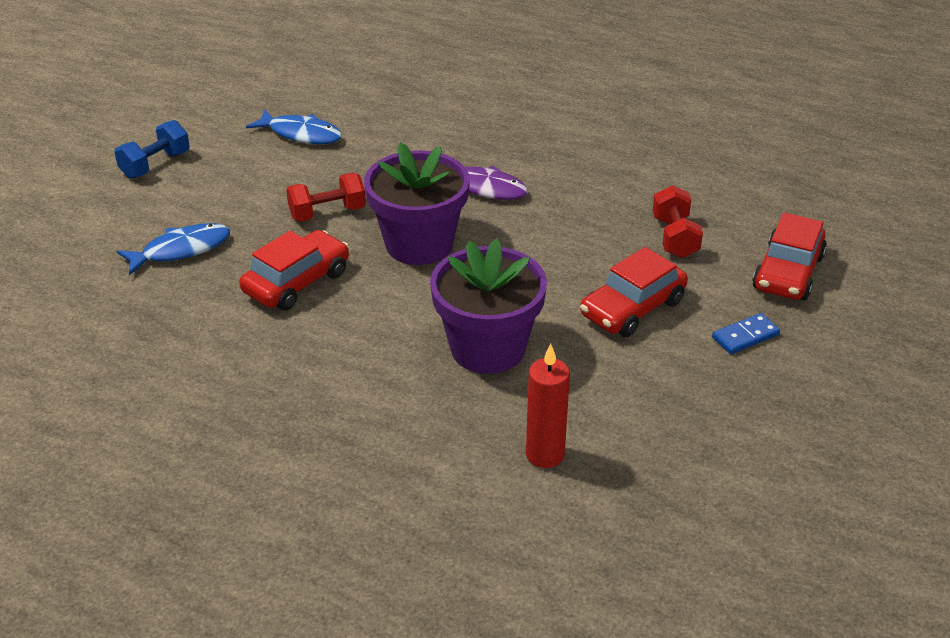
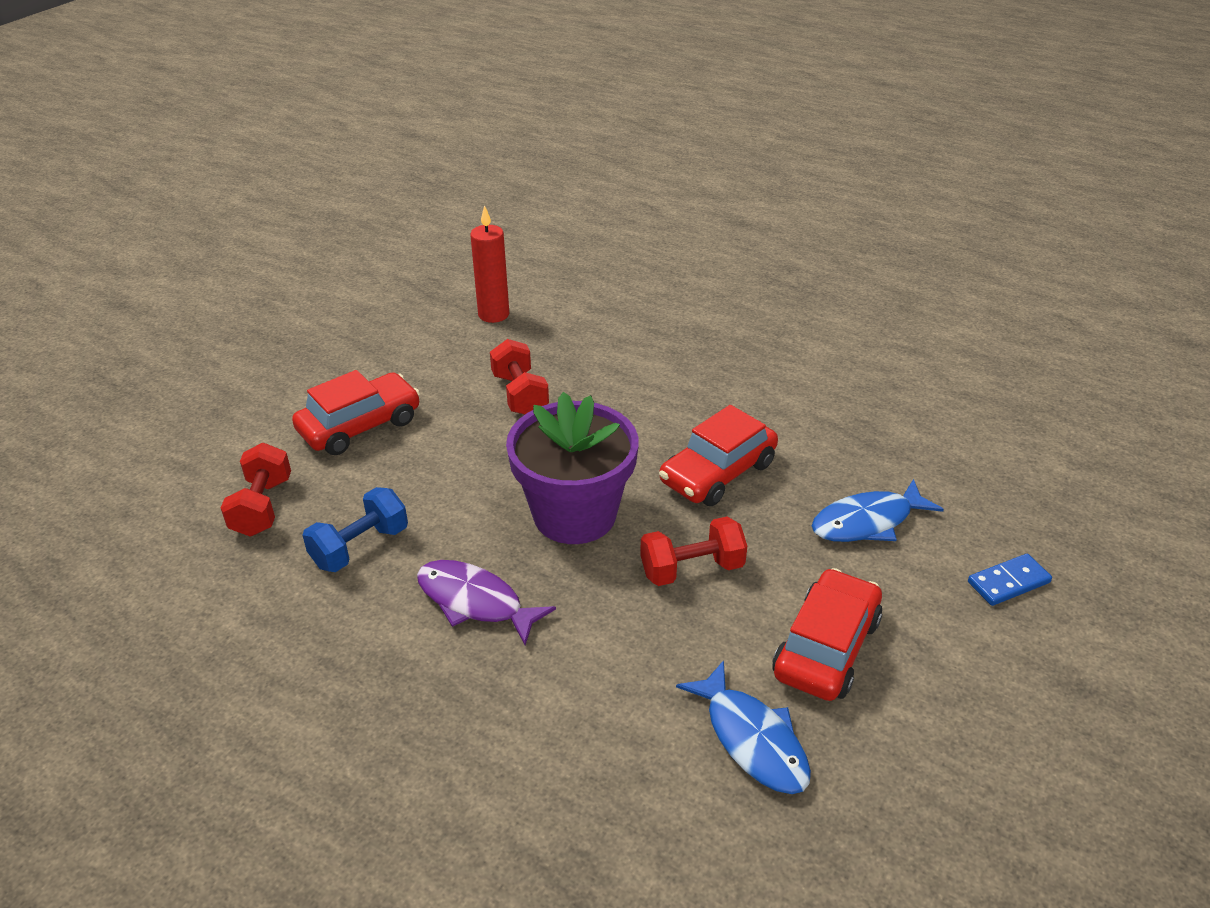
camera: 175 degrees left, 0 degrees up
blue dumbbell [114,120,190,179] -> blue dumbbell moved to [302,487,408,572]
blue fish [246,109,342,144] -> blue fish turned 150 degrees counterclockwise [676,660,811,794]
purple flower pot [430,239,547,374] -> red dumbbell [490,339,549,415]
blue domino [712,313,780,354] -> blue domino moved to [968,554,1052,606]
red car [752,212,827,300] -> red car moved to [772,568,882,701]

